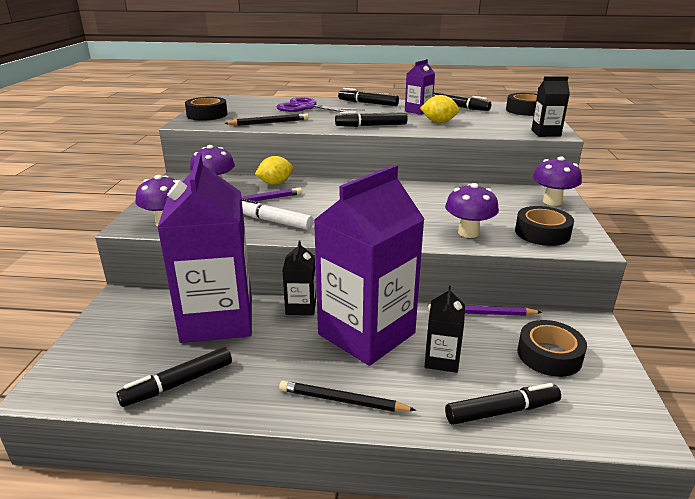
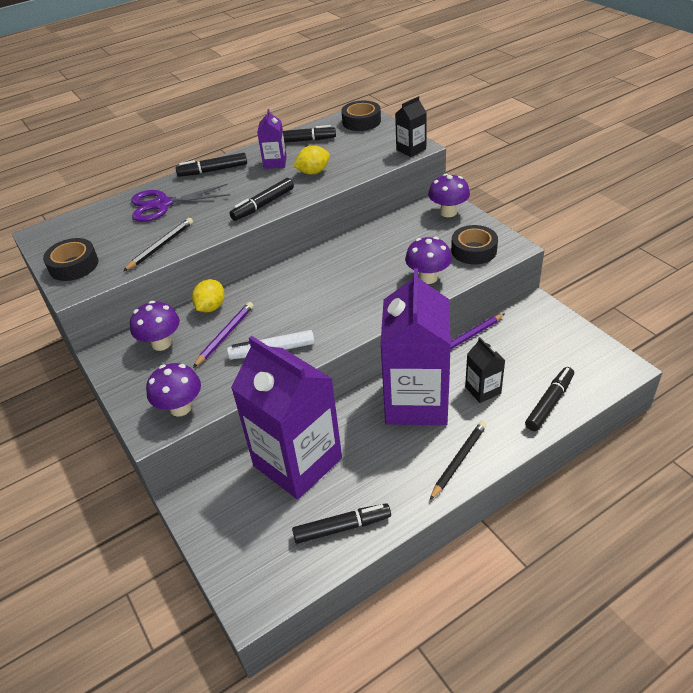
camera: 35 degrees left, 15 degrees up
black marker [116,347,232,407] -> black marker turned 120 degrees counterclockwise [292,503,391,544]
black pencil [279,381,416,412] -> black pencil turned 150 degrees clockwise [430,421,487,500]
black carton [282,241,316,315] -> none
black tape [518,320,587,377] -> none

